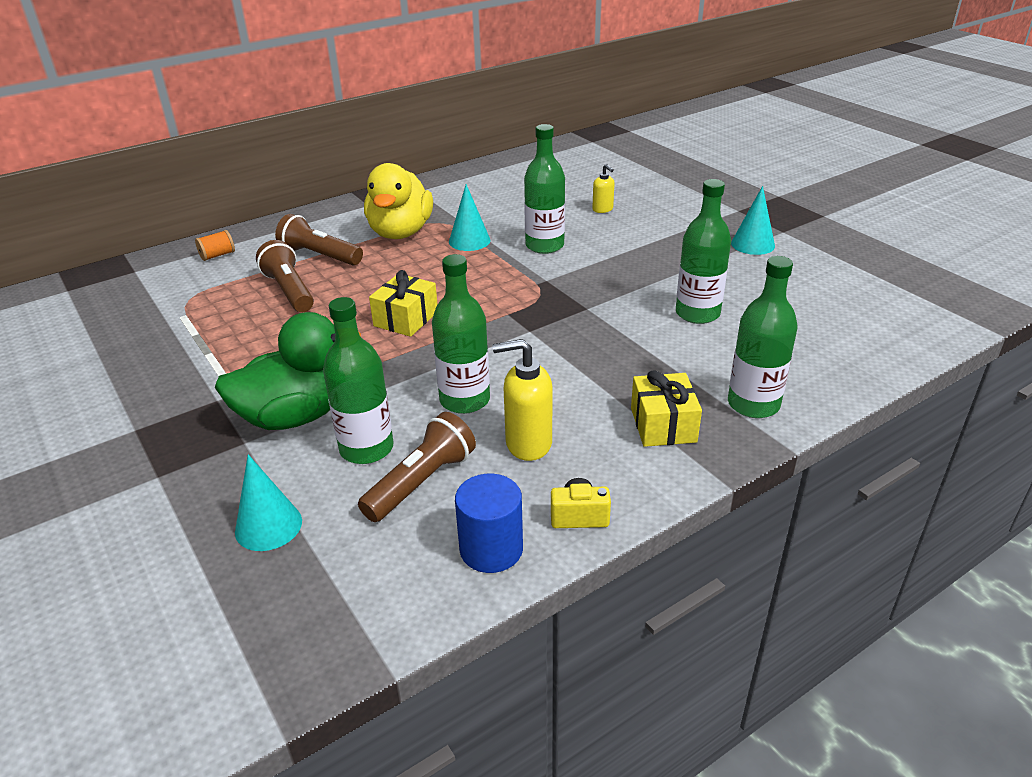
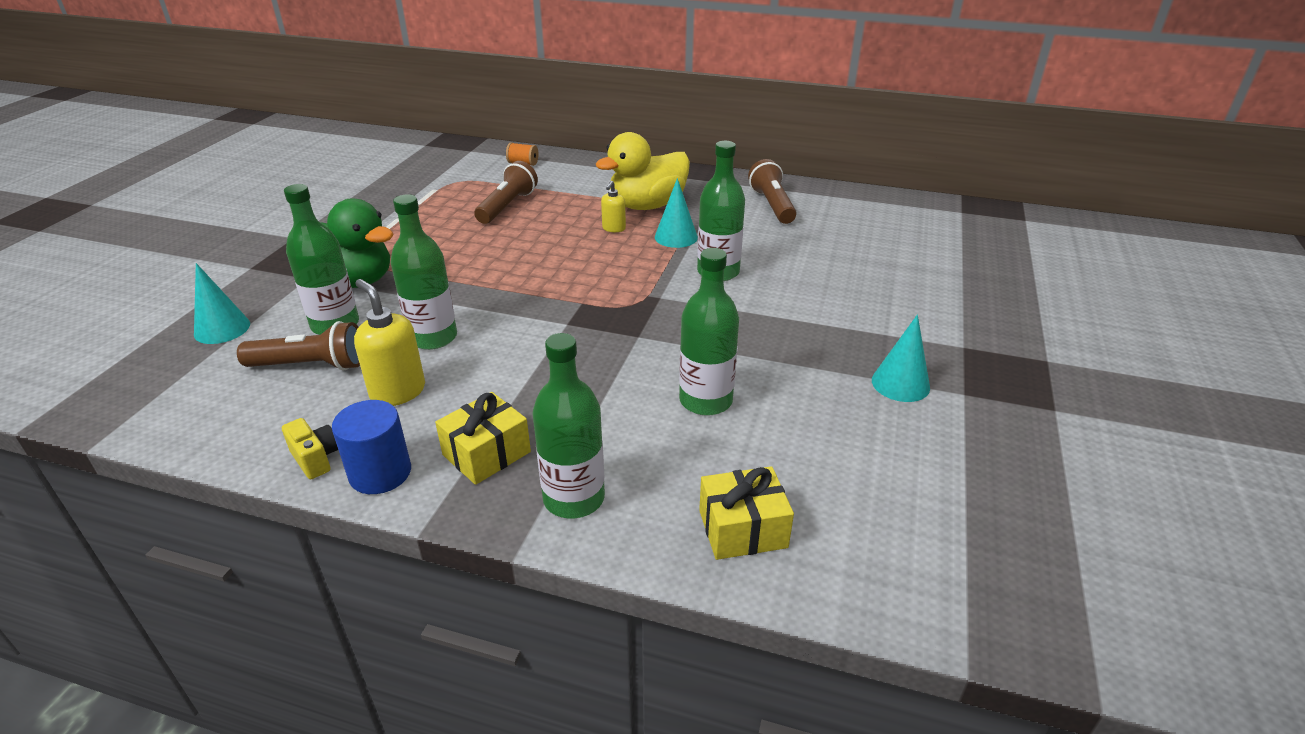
camera: 50 degrees right, 0 degrees up
brown flashlight [275,214,363,265] -> brown flashlight moved to [748,159,797,224]
yellow gift [369,270,438,337] -> yellow gift moved to [699,466,794,560]
blue cylinder [455,473,523,573] -> blue cylinder moved to [332,400,411,494]
yellow soap dispenser [592,164,614,213] -> yellow soap dispenser moved to [601,181,626,232]

